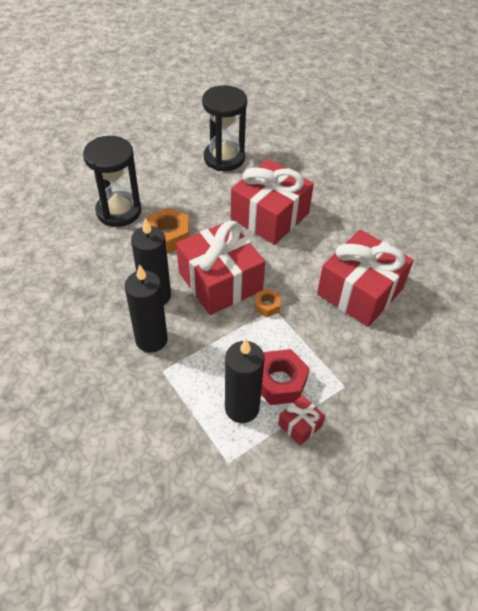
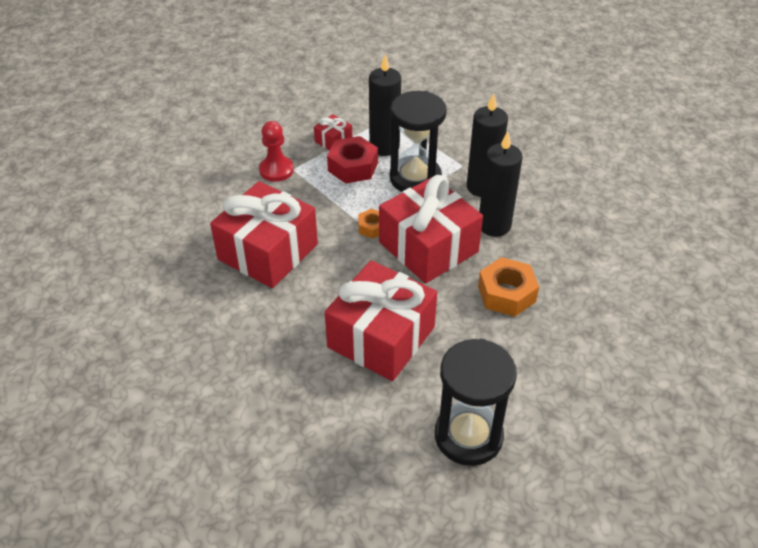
camera: 175 degrees right, 5 degrees down
black hourglass [83,136,141,227] -> black hourglass moved to [390,91,447,192]
none -> red pawn [259,121,294,182]

